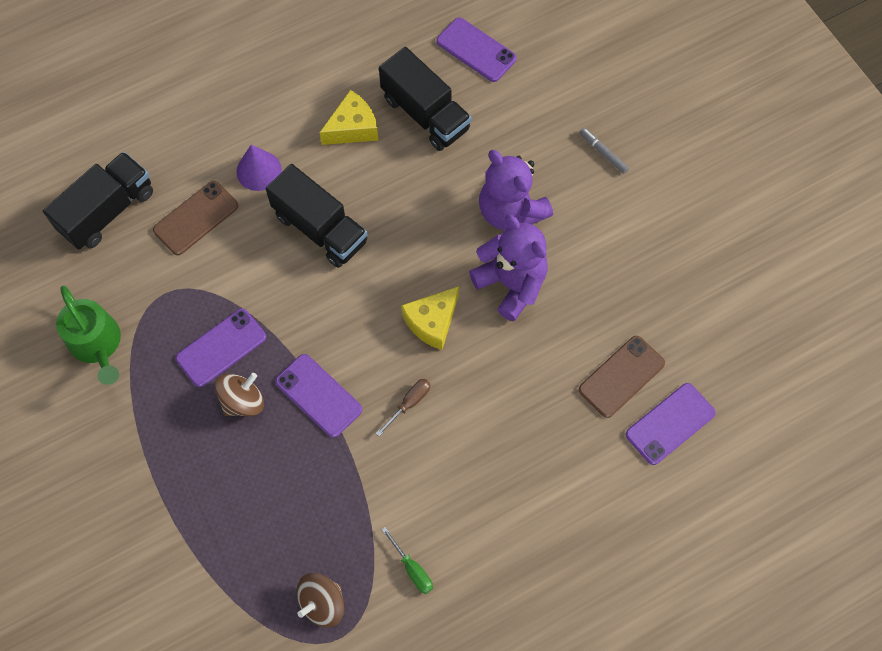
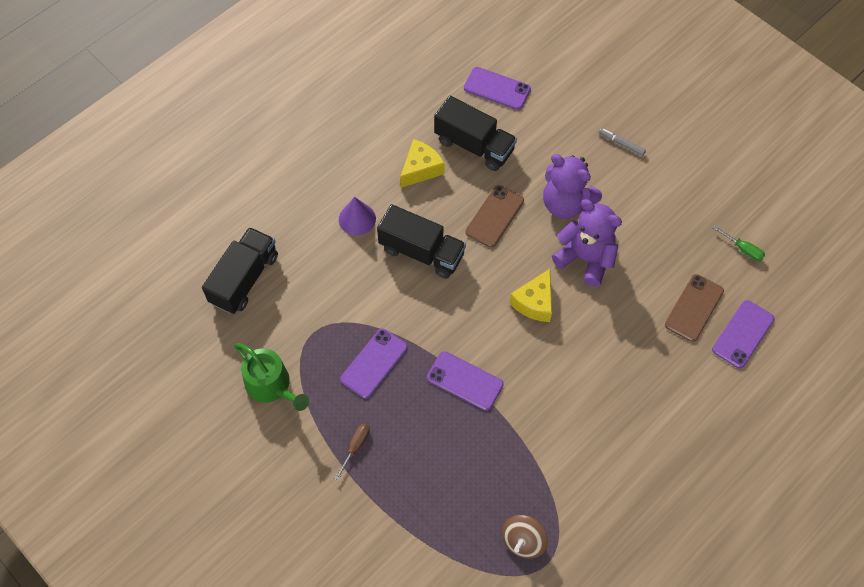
camera: 15 degrees left, 5 degrees down
brown phone [153,181,238,255] -> brown phone moved to [466,185,524,248]
brown spinning top [215,373,264,416] -> none
brown screwdriver [376,379,431,436] -> brown screwdriver moved to [334,423,370,480]
green screwdriver [381,527,433,594] -> green screwdriver moved to [713,226,765,261]

